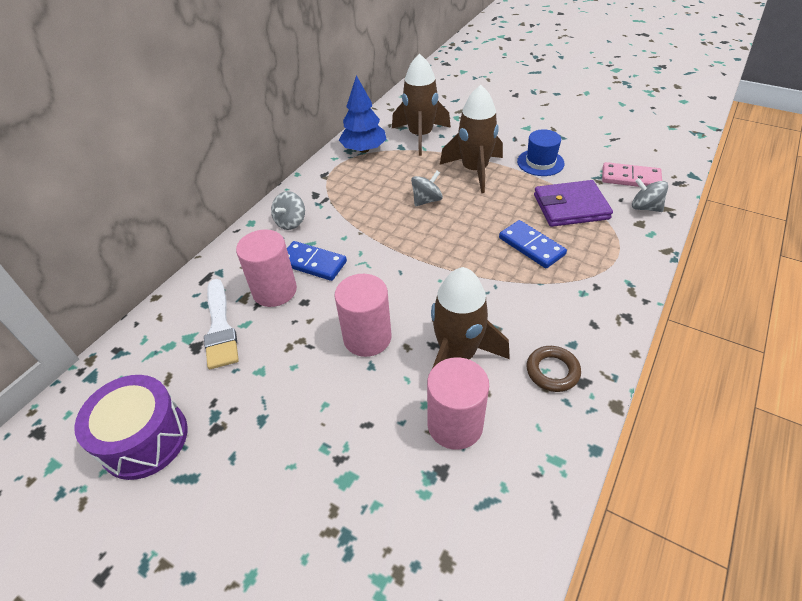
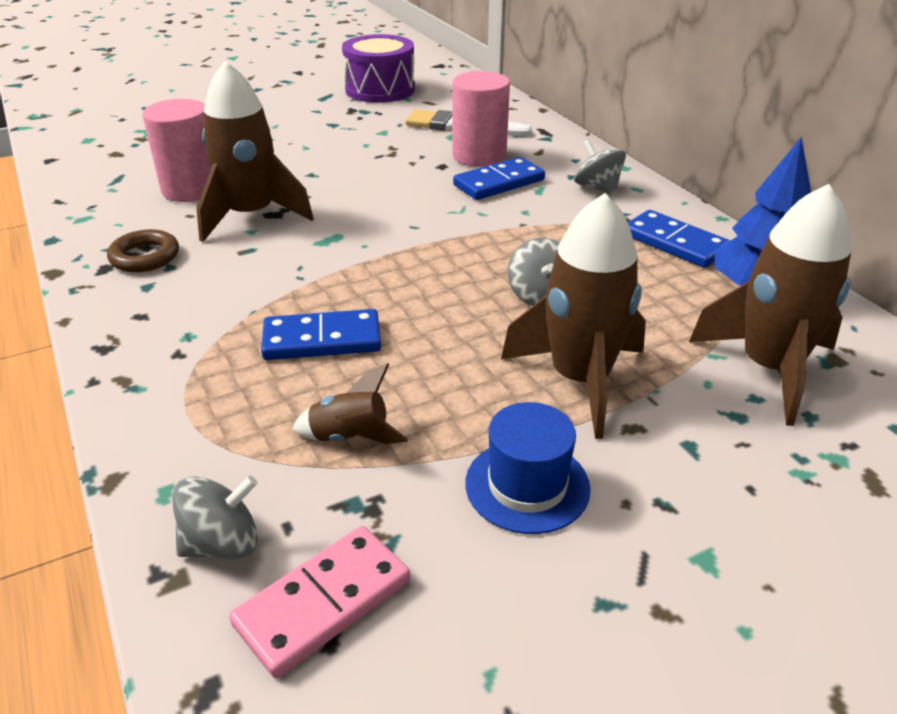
camera: 120 degrees right, 10 degrees down
pink cylinder [334,274,391,357] -> none
purple wallet [534,180,613,227] -> brown rocket [292,363,408,444]
none -> blue domino [628,210,730,268]

